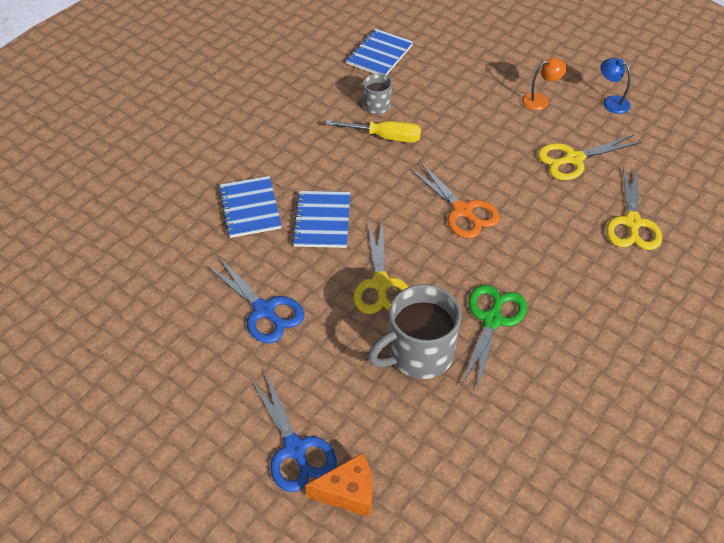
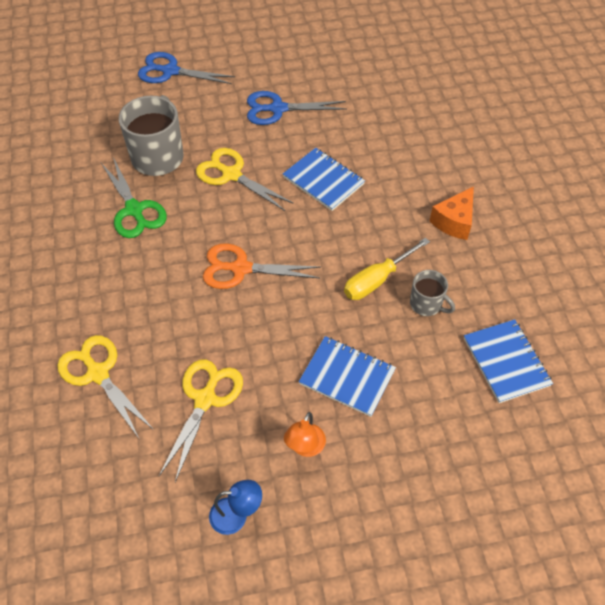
camera: 130 degrees right, 5 degrees up
blue notebook [218,176,282,238] -> blue notebook moved to [299,336,396,417]
orange cheese [305,453,372,517] -> orange cheese moved to [430,186,474,240]

